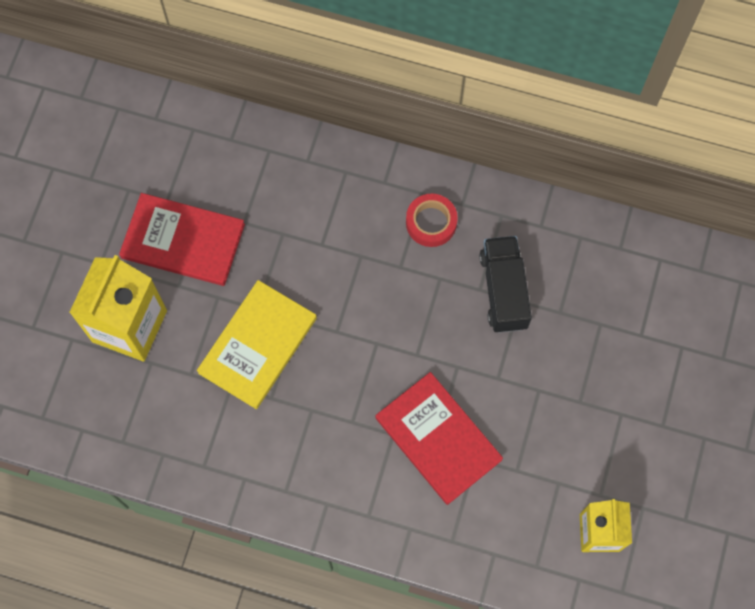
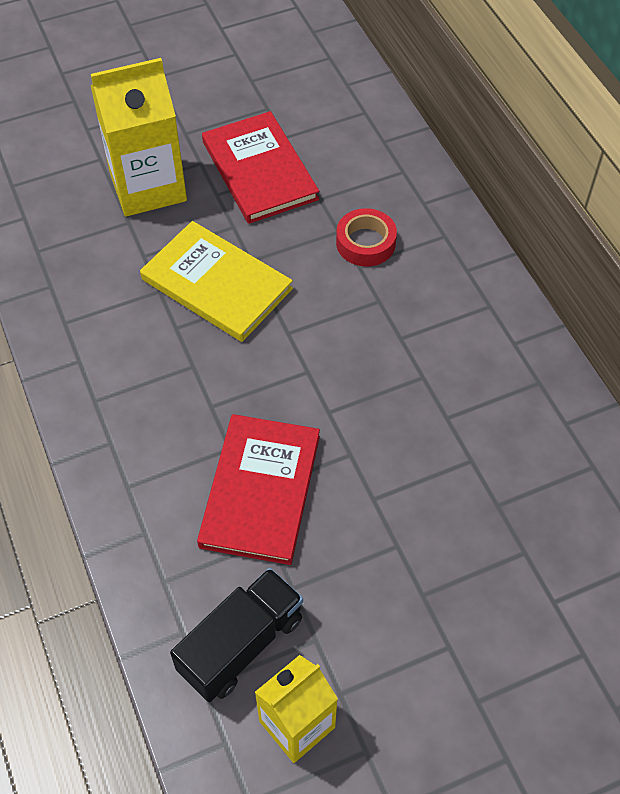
camera: 50 degrees right, 15 degrees down
yellow book [197,280,317,409] -> yellow book turned 45 degrees clockwise [140,221,293,342]
red tape [406,194,458,247] -> red tape moved to [336,208,397,266]
black truck [479,236,532,333] -> black truck moved to [170,568,303,702]

